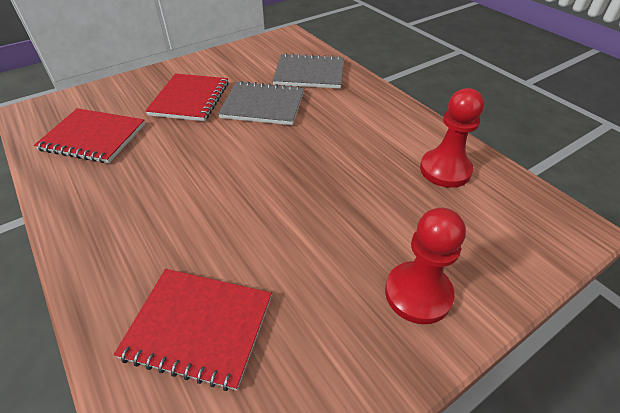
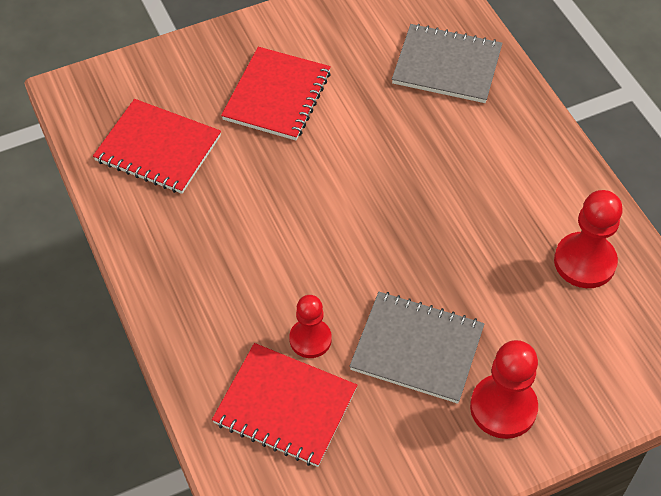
camera: 10 degrees right, 10 degrees up
grey notebook [218,81,304,125] -> grey notebook moved to [349,292,484,404]
none -> red pawn [289,295,332,358]

